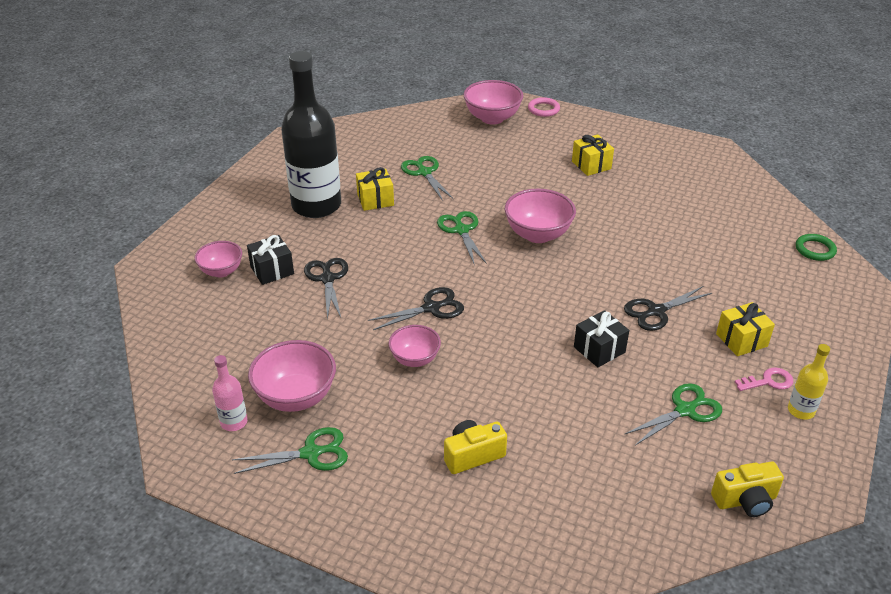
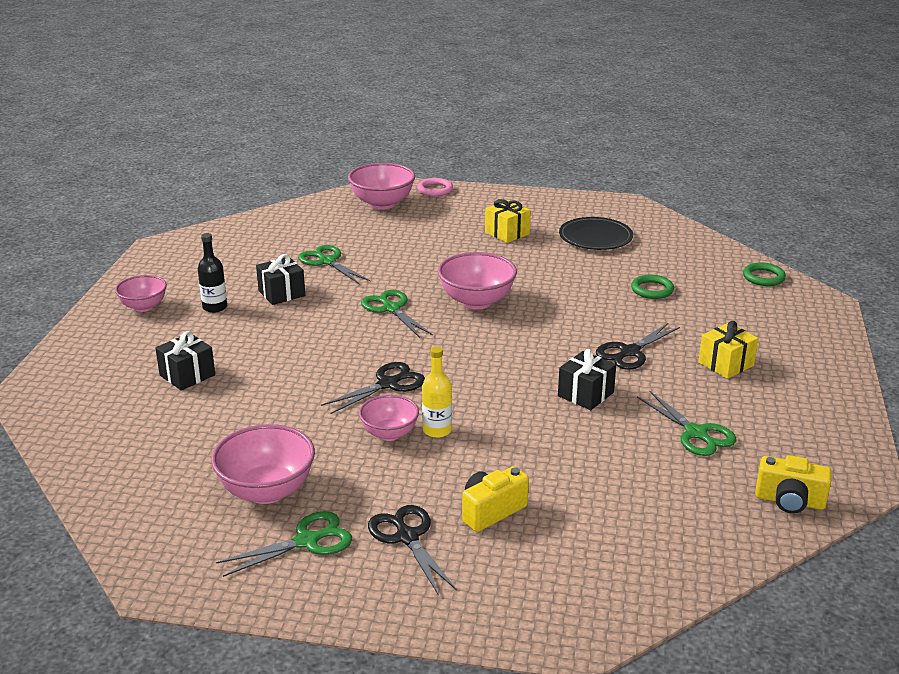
camera: 15 degrees left, 10 degrees down
pink bowl [195,241,242,277] -> pink bowl moved to [115,275,167,312]
pink bottle [212,355,248,431] -> none
black bottle [281,51,341,218] -> black bottle [198,233,227,313], size x0.42
black scissors [304,258,348,320] -> black scissors moved to [368,505,457,594]
yellow gift [356,167,394,211] -> black gift [256,254,305,305]
green scissors [624,383,722,445] -> green scissors turned 105 degrees clockwise [637,390,736,456]
yellow camera [711,461,784,517] -> yellow camera turned 45 degrees clockwise [755,455,832,514]
pink key [735,368,793,391] -> none
yellow bottle [788,344,830,420] -> yellow bottle moved to [422,346,452,438]
none -> black plate [559,217,633,250]
none -> green ring [631,275,674,299]

